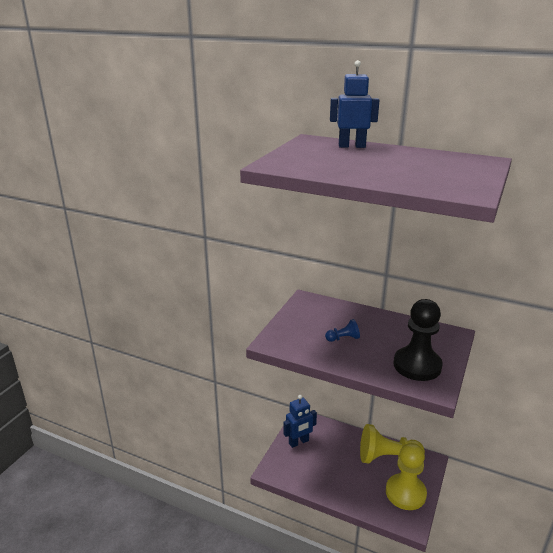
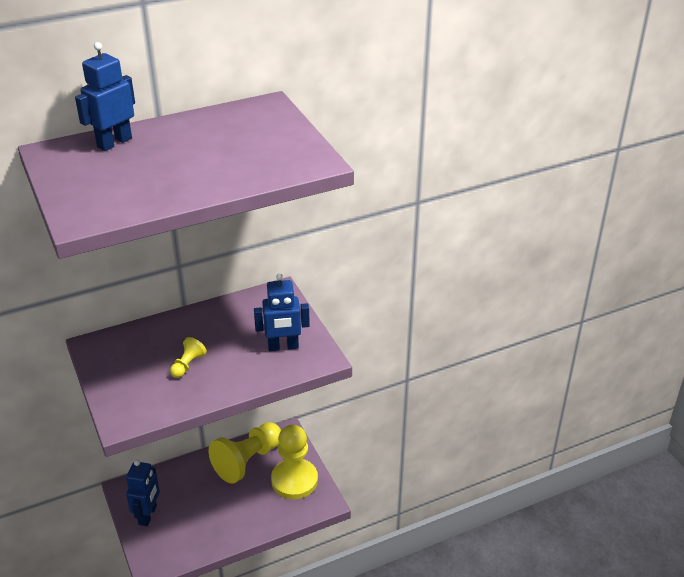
camera: 50 degrees left, 10 degrees up
blue pawn [325,319,360,342] -> yellow pawn [170,337,207,378]
black pawn [393,299,443,381] -> blue robot [254,273,310,351]

